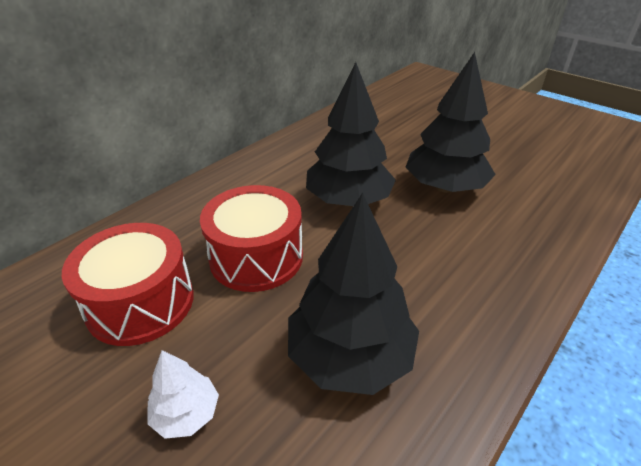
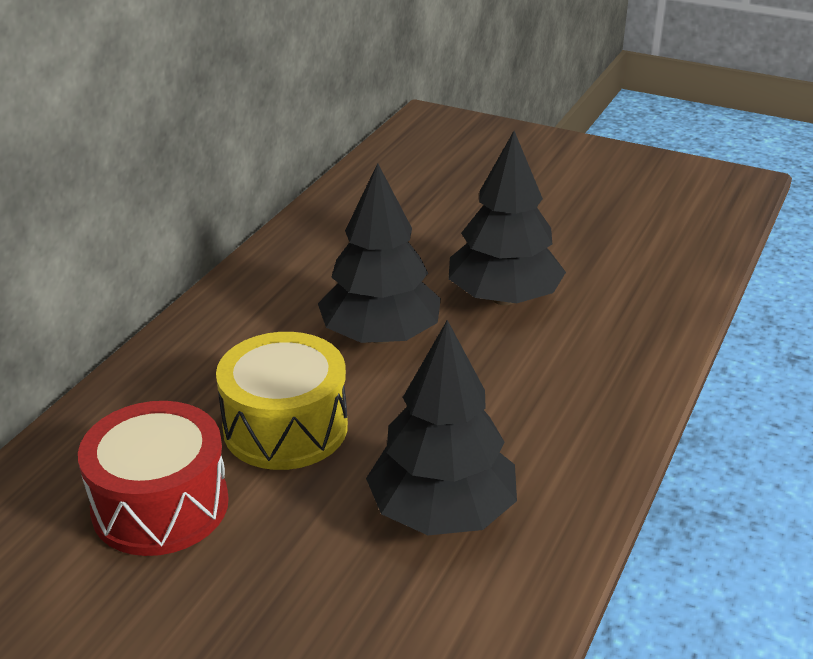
camera: 15 degrees left, 5 degrees down
white tree [147,350,219,439] -> none
red drum [200,185,303,292] -> yellow drum [216,332,348,470]

